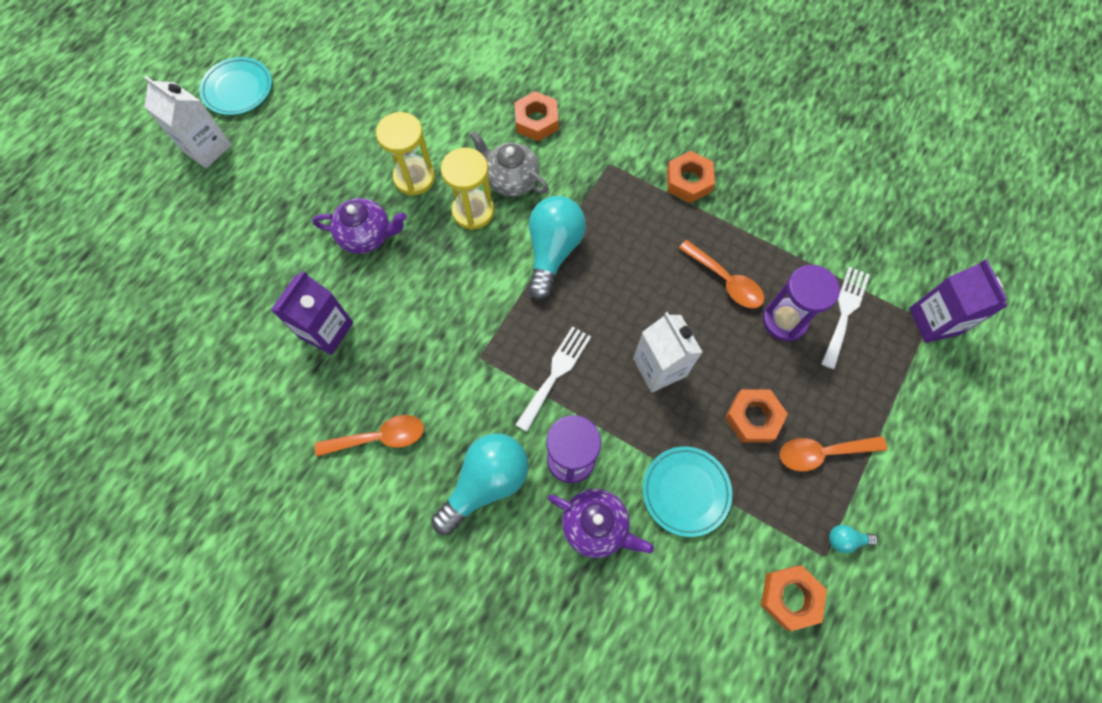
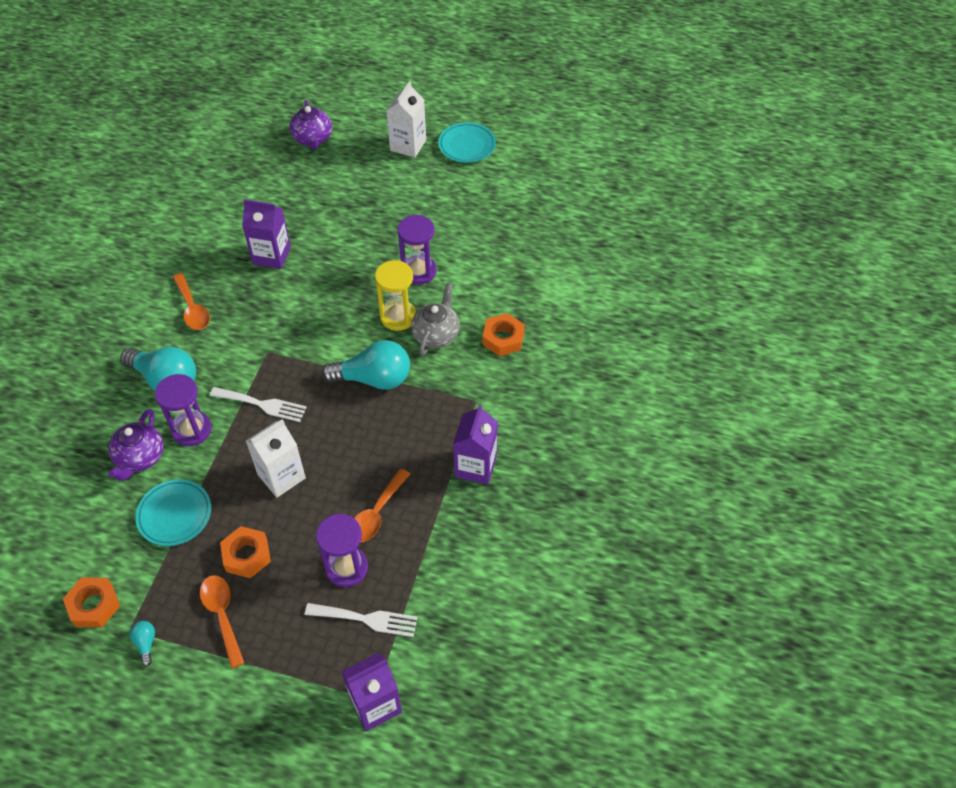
camera: 75 degrees right, 15 degrees down
purple teapot [313,198,407,254] -> purple teapot moved to [290,100,332,150]
yellow hourglass [376,112,435,196] -> purple hourglass [397,215,437,285]
orange nut [667,151,715,203] -> purple carton [453,404,498,485]

